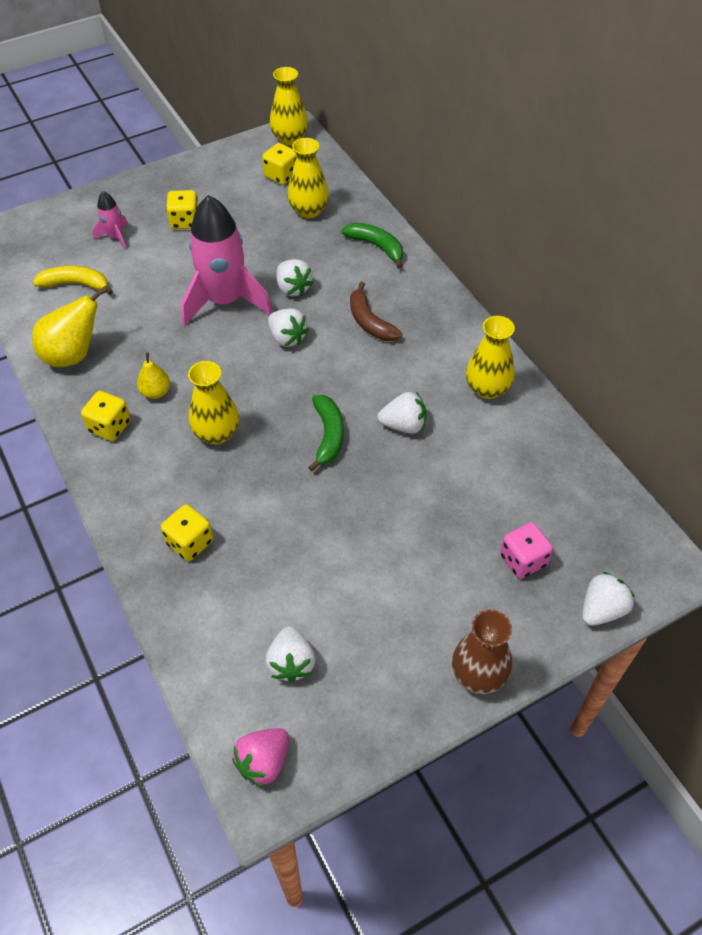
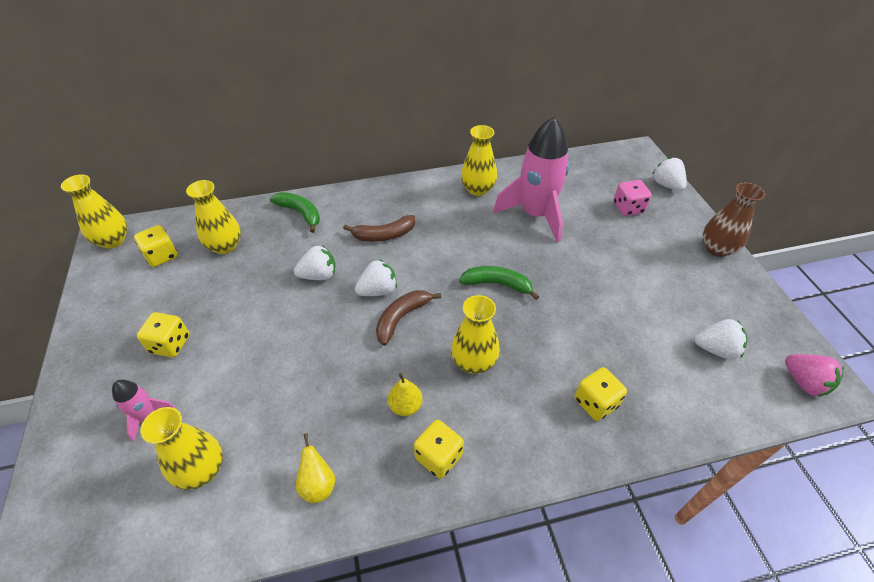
camera: 75 degrees left, 5 degrees down
yellow pear [32,286,108,367] -> yellow pear [296,433,335,503], size x0.57
yellow banana [33,266,113,295] -> yellow vase [140,407,223,490]
pink rocket [181,195,272,326] -> pink rocket moved to [493,117,569,243]
green banana [341,223,403,269] -> green banana turned 75 degrees clockwise [270,192,320,233]
white strawberry [378,392,426,434] -> none
none -> brown banana [376,290,441,346]

